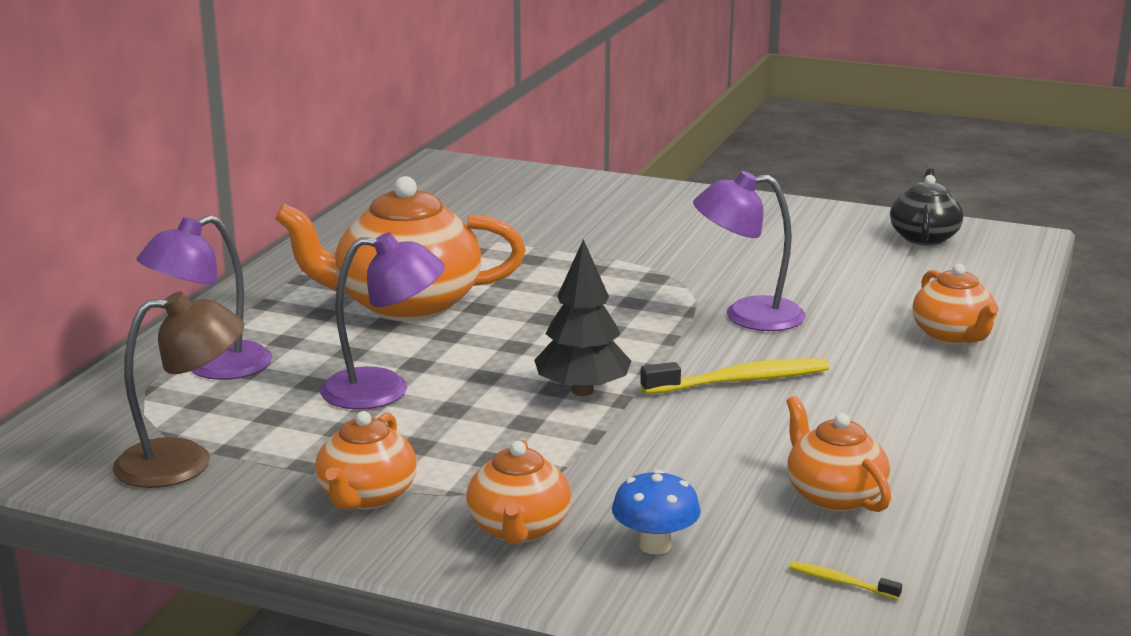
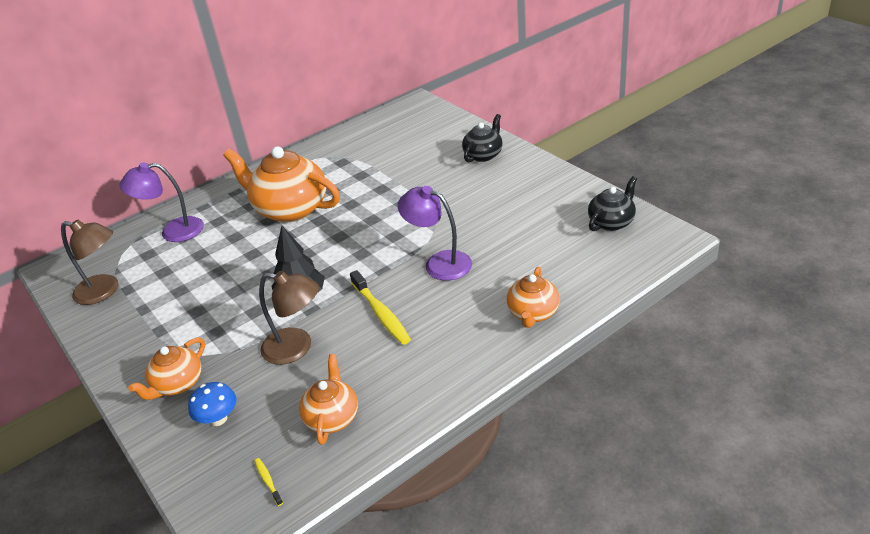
camera: 35 degrees right, 15 degrees up
orange teapot [315,411,417,510] -> none
purple lamp [320,232,445,410] -> none
yellow toothbrush [640,358,829,394] -> yellow toothbrush turned 45 degrees clockwise [350,270,411,345]
none -> brown lamp [259,271,319,365]
none -> black teapot [462,114,503,162]

